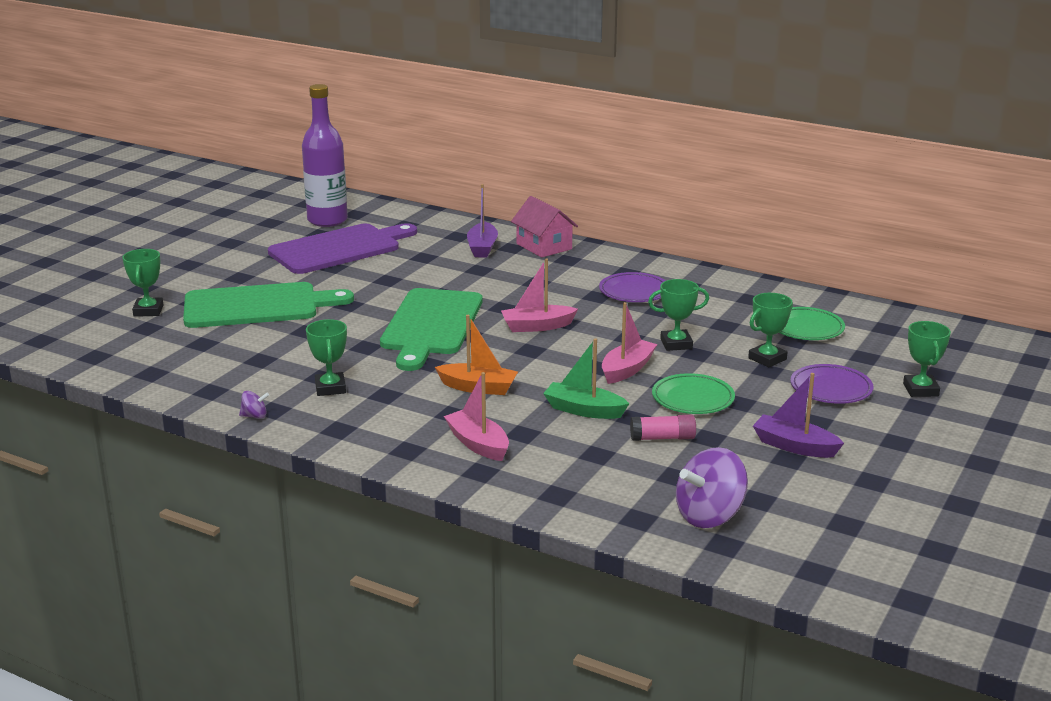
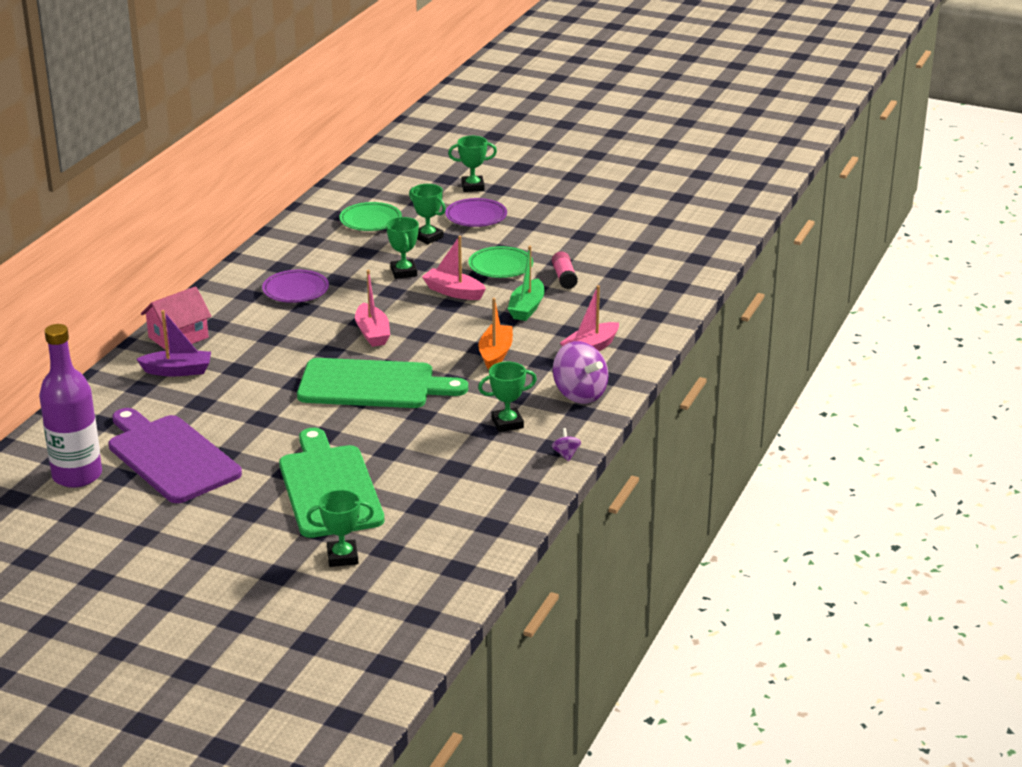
camera: 95 degrees left, 5 degrees up
purple spinning top [676,447,748,528] -> purple spinning top moved to [553,341,608,404]
purple boat [753,373,844,458] -> none

